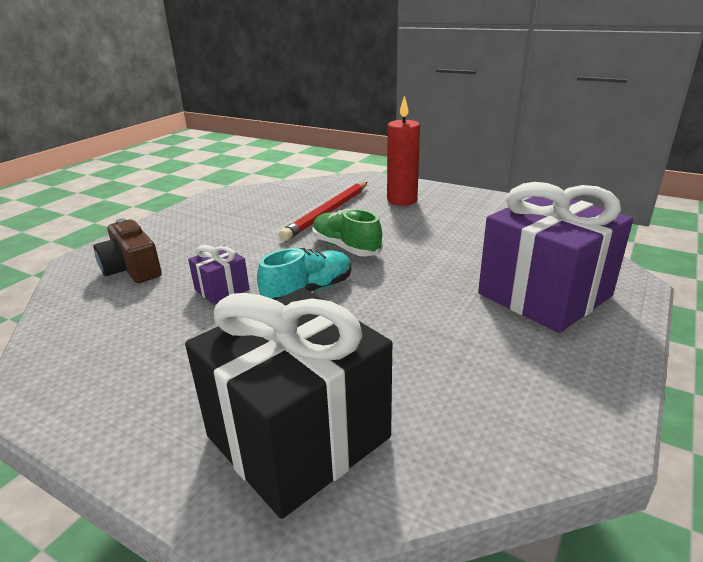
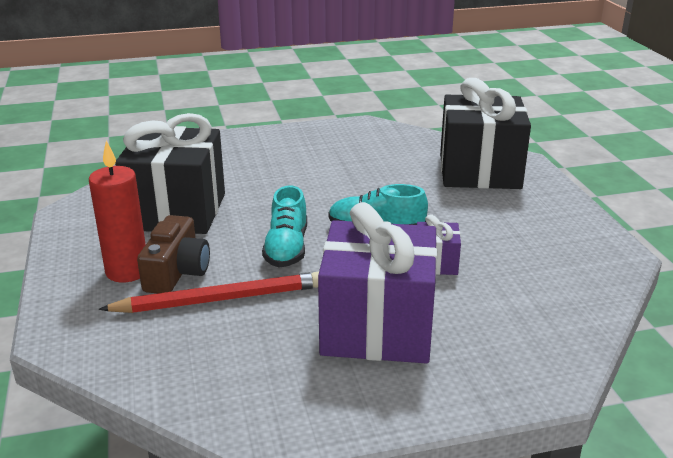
camera: 135 degrees left, 0 degrees up
brown camera [93,218,162,283] -> brown camera moved to [137,215,210,293]
green shoe [312,209,383,257] -> turquoise shoe [262,185,307,268]
purple gift [478,182,633,333] -> purple gift moved to [318,202,437,364]
none -> black gift [115,113,225,234]

